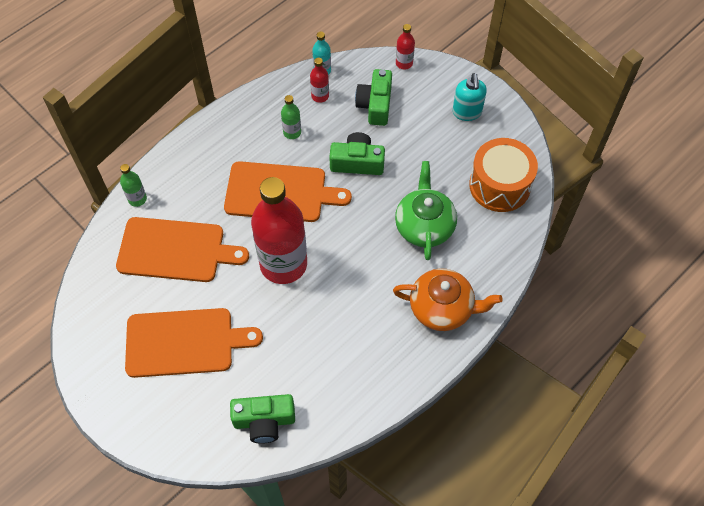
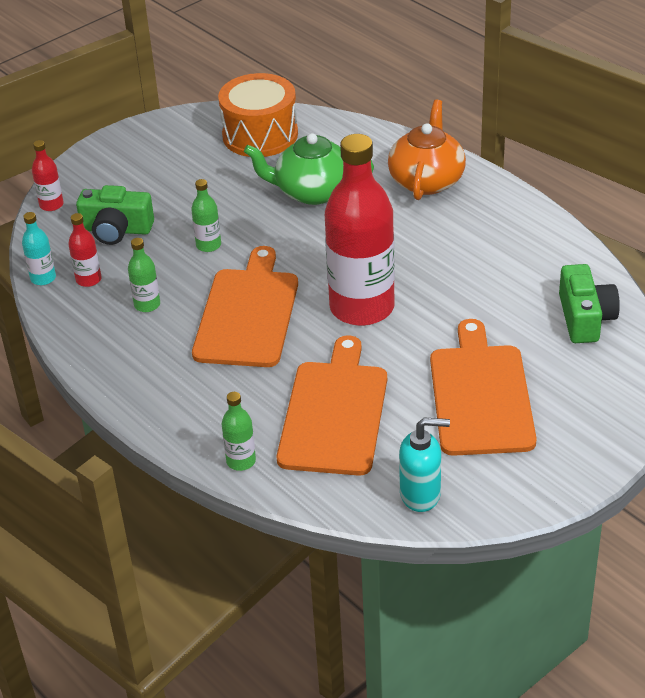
camera: 85 degrees left, 20 degrees down
green camera [329,132,385,175] -> green bottle [191,179,221,252]
turquoise soap dispenser [453,73,487,121] -> turquoise soap dispenser moved to [399,417,450,512]

